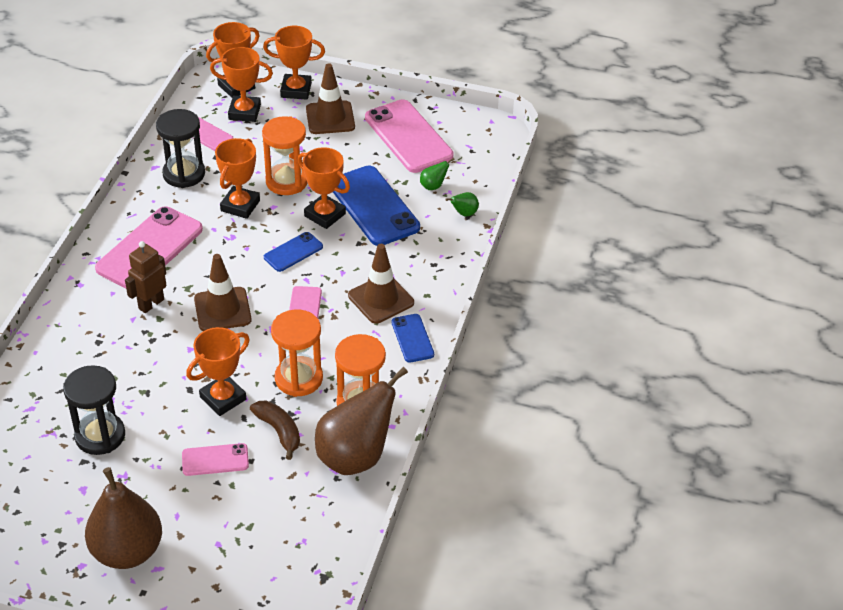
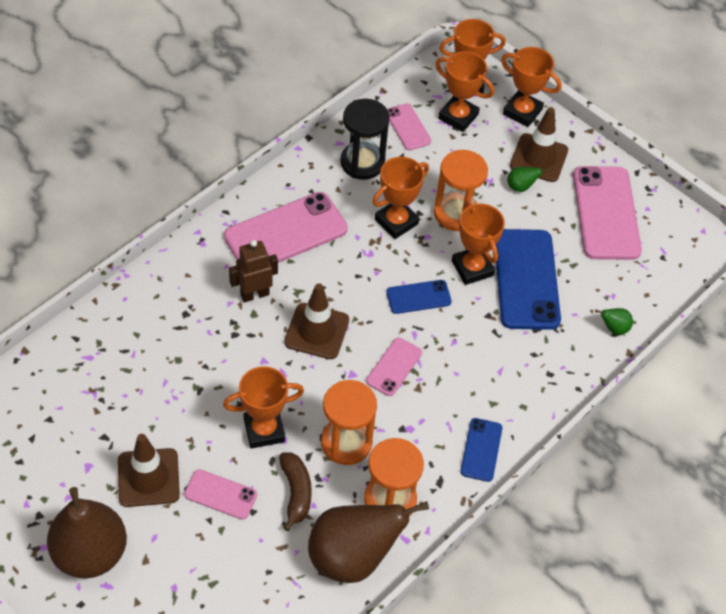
camera: 25 degrees right, 10 degrees up
black hourglass [63,365,125,455] -> none
brown traffic cone [348,244,414,324] -> brown traffic cone moved to [118,434,180,507]
green pear [420,158,455,190] -> green pear moved to [507,167,549,192]

